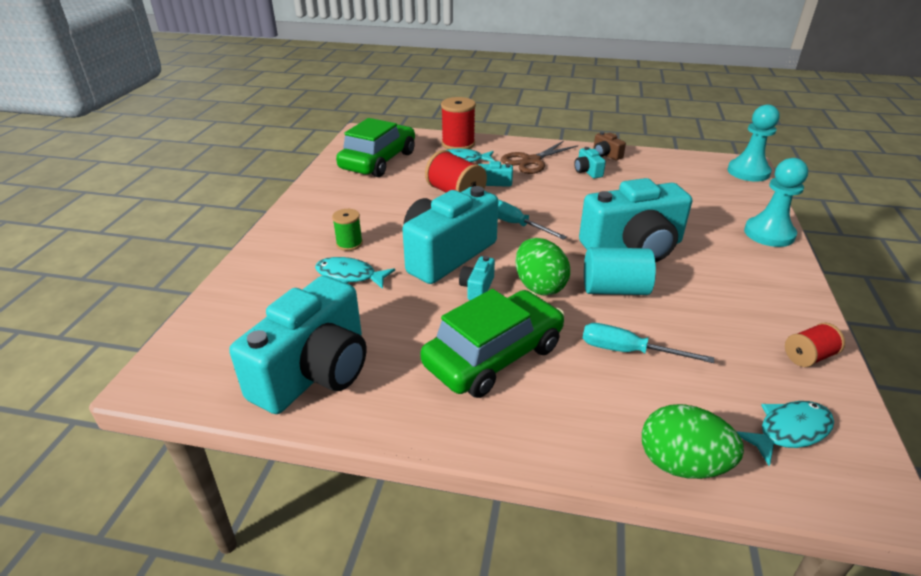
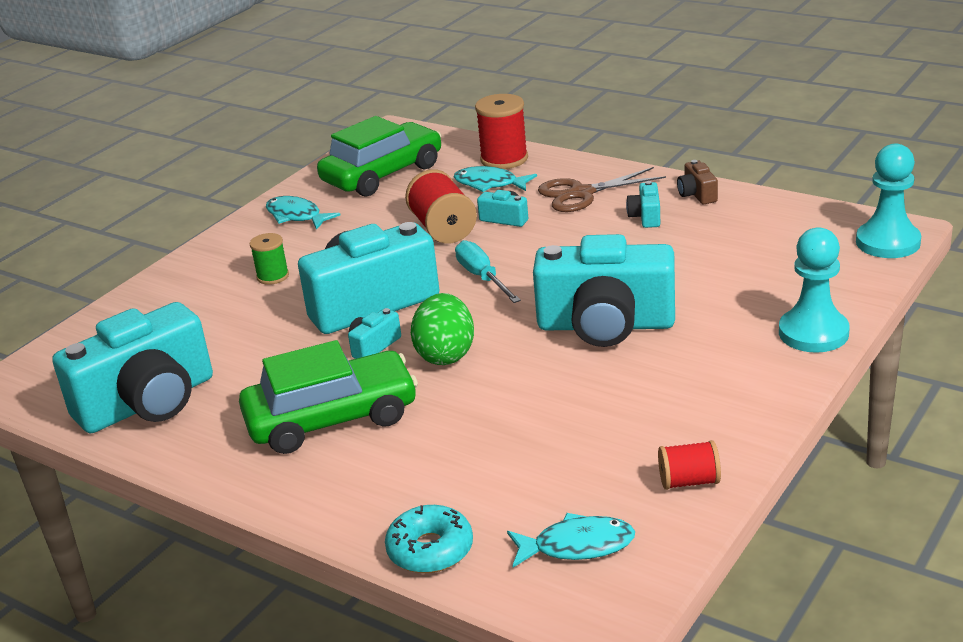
camera: 25 degrees right, 5 degrees down
turquoise fish [315,257,395,289] -> turquoise fish moved to [266,196,341,230]
turquoise screwdriver [583,323,714,363] -> none
turquoise cylinder [584,247,656,295] -> none
green egg [642,404,744,479] -> turquoise donut [385,505,473,573]

